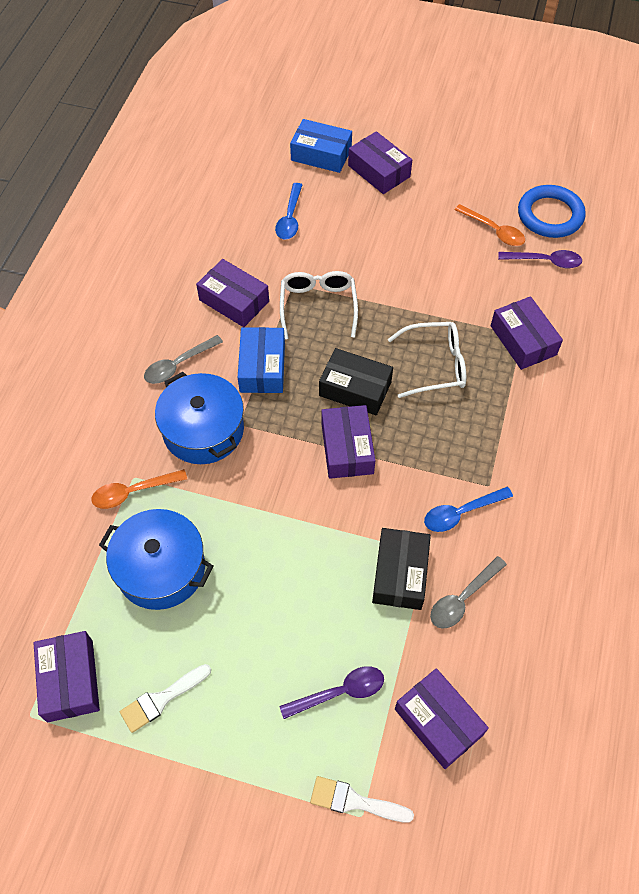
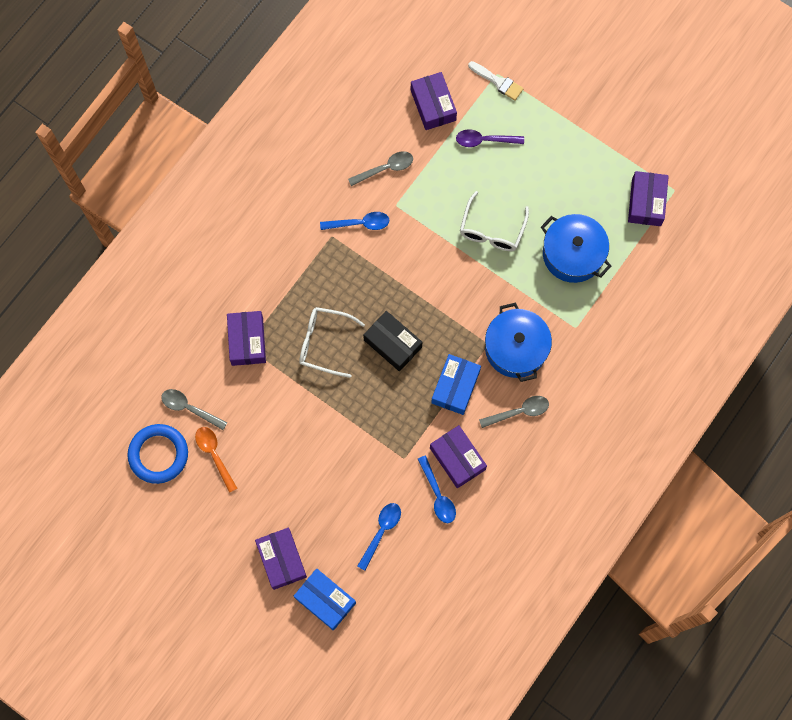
camera: 160 degrees left, 15 degrees up
orange spoon [91,469,187,509] -> none
white brush [120,664,211,733] -> none
white glasses [280,271,358,339] -> white glasses moved to [460,191,529,251]
purple box [321,405,375,479] -> none
black box [372,528,431,610] -> none
purple spoon [498,250,582,268] -> grey spoon [161,389,228,430]
none -> blue spoon [418,455,456,523]

